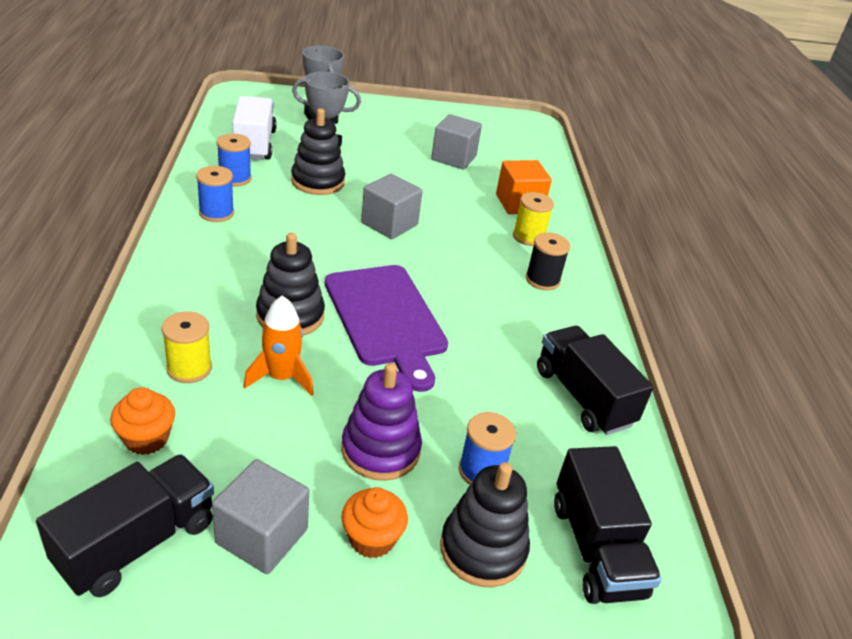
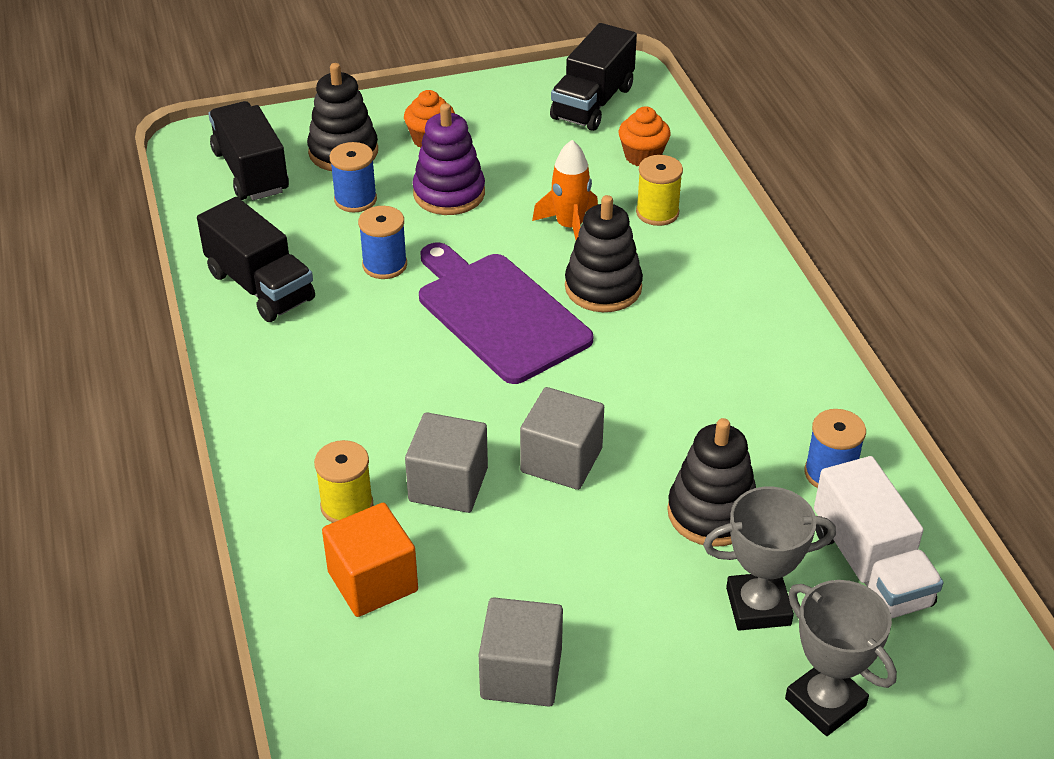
camera: 170 degrees right, 5 degrees up
blue spool [196,166,234,222] -> blue spool moved to [358,206,407,279]
grey cube [212,459,309,574] -> grey cube moved to [405,412,488,513]
black spool [526,232,570,290] -> none

